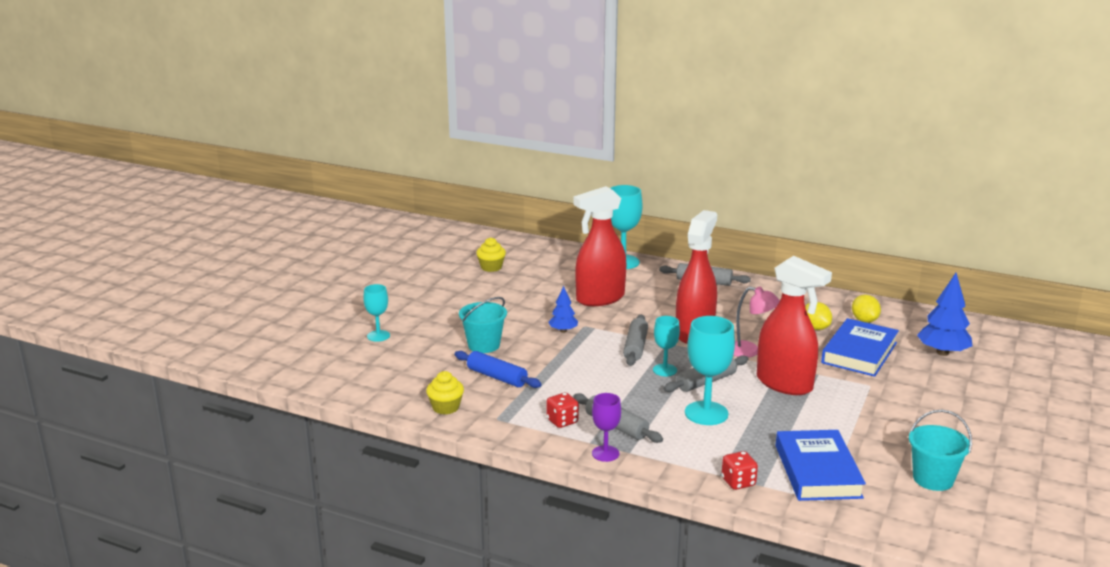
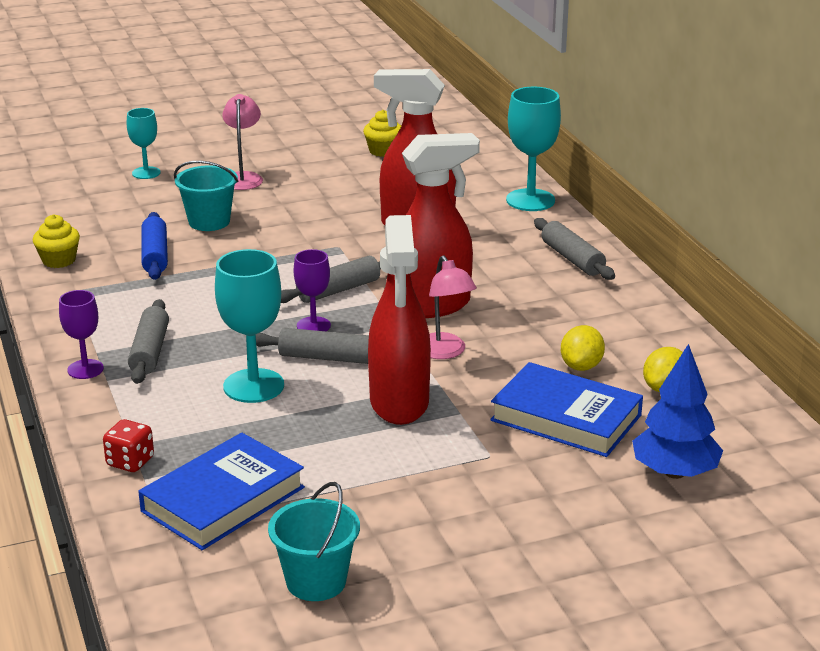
camera: 45 degrees right, 5 degrees up
red dice [546,393,579,428] -> none
blue tree [548,286,578,333] -> none
turquoise goblet [653,316,680,376] -> purple goblet [294,249,331,331]
blue book [821,318,899,377] -> blue book turned 45 degrees clockwise [490,362,643,457]
none -> pink lamp [222,94,263,190]

